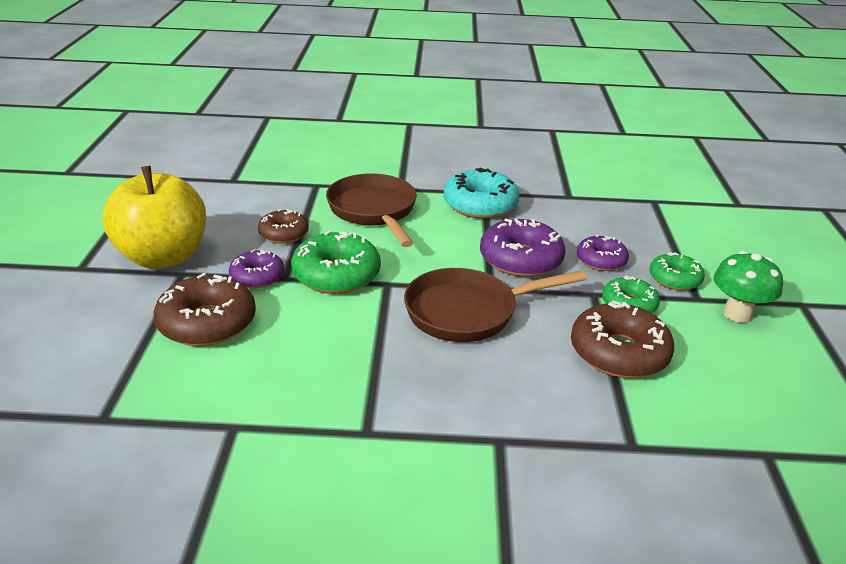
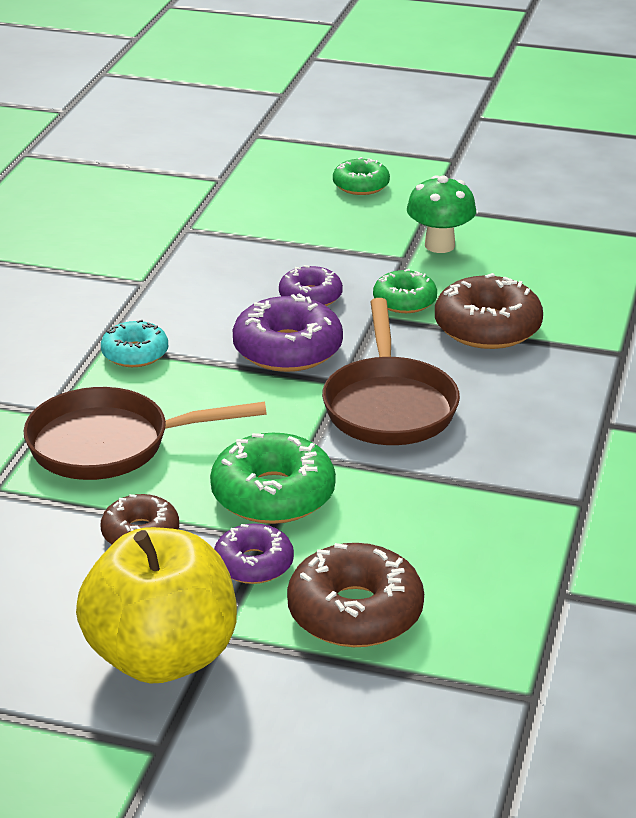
camera: 75 degrees left, 0 degrees up
turquoise donut [444,168,519,219] -> turquoise donut [101,320,168,367], size x0.61
green donut [649,252,705,290] -> green donut moved to [333,157,390,195]

